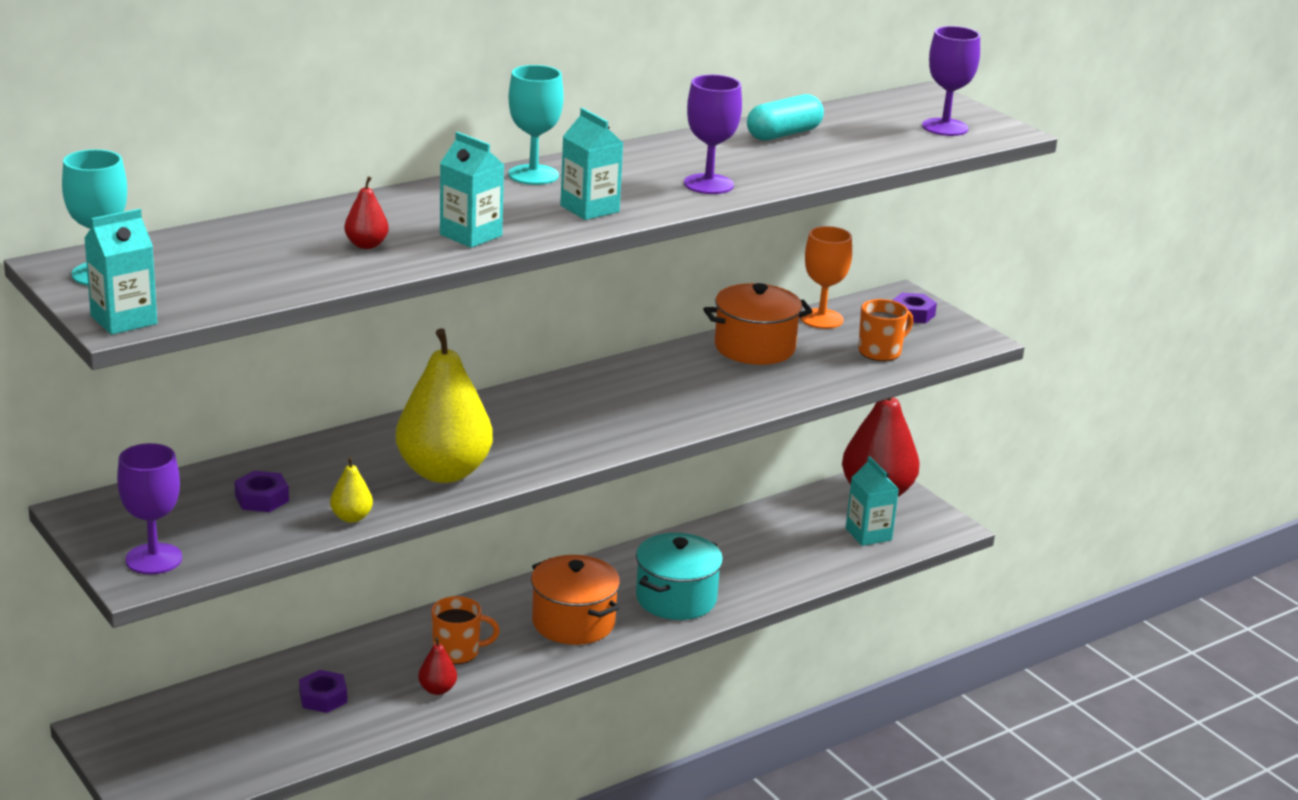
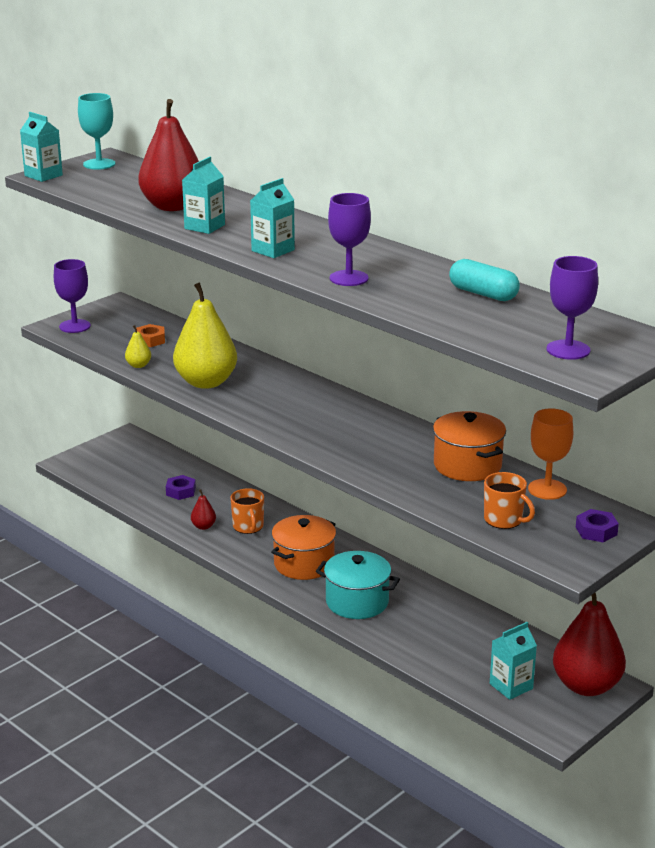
camera: 80 degrees right, 0 degrees up
purple nut [234,471,289,512] -> orange nut [136,324,165,347]
red pear [344,176,389,249] -> red pear [138,99,199,211], size x2.37
turquoise goblet [508,65,564,185] -> none

